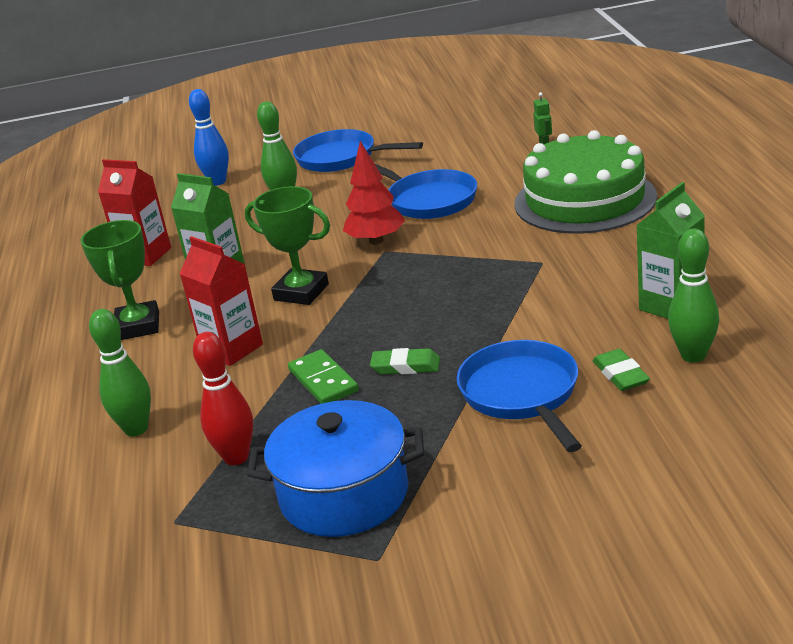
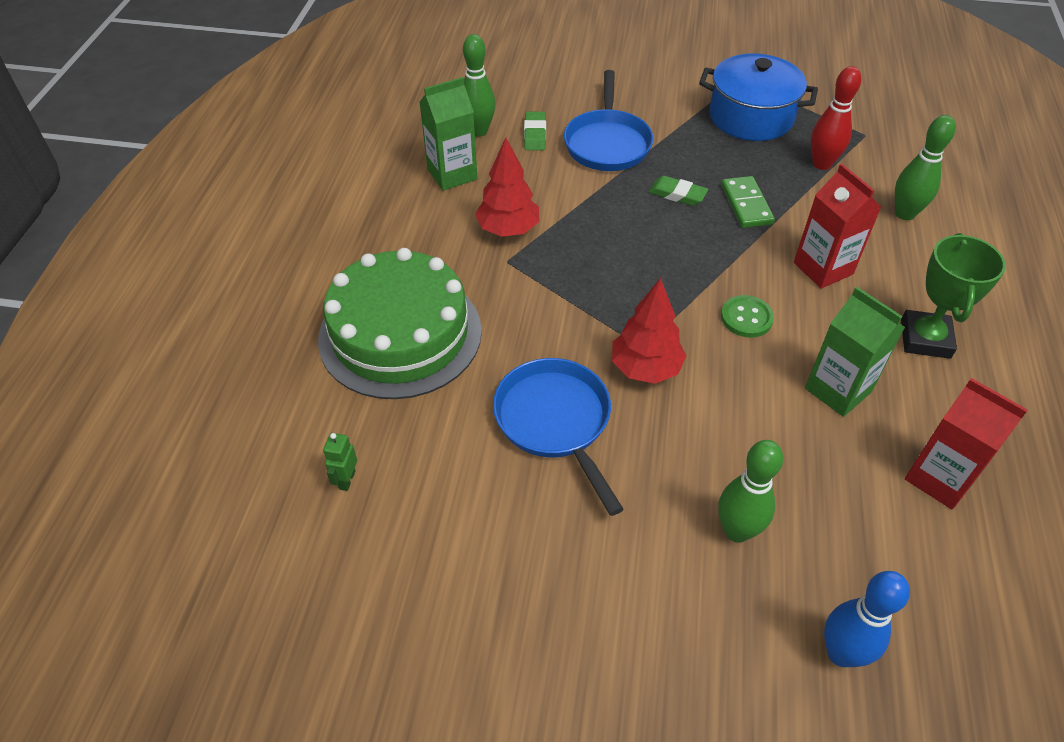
camera: 165 degrees left, 20 degrees up
green trophy [245,186,330,305] -> green button [721,295,774,338]
blue pan [293,129,423,172] -> none
none -> red tree [475,137,539,237]

